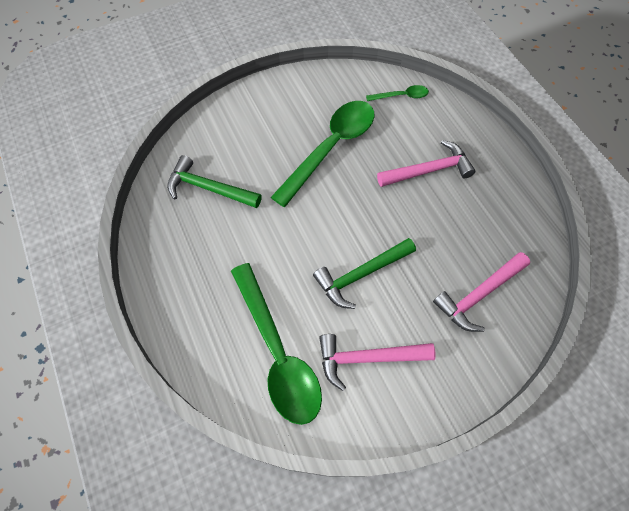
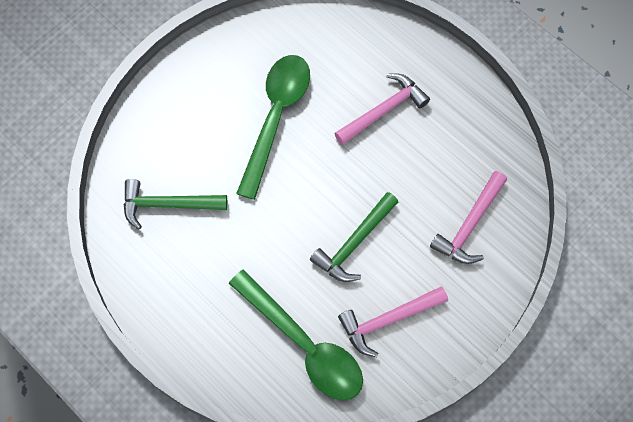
camera: 20 degrees left, 5 degrees up
green spoon [366,85,429,101] -> none

